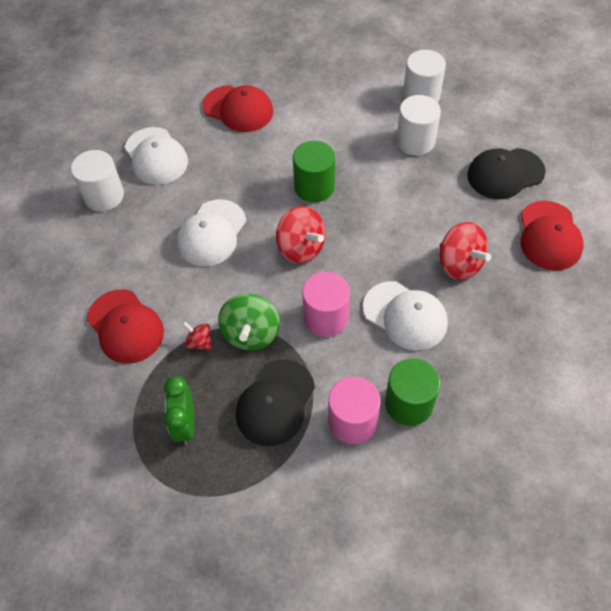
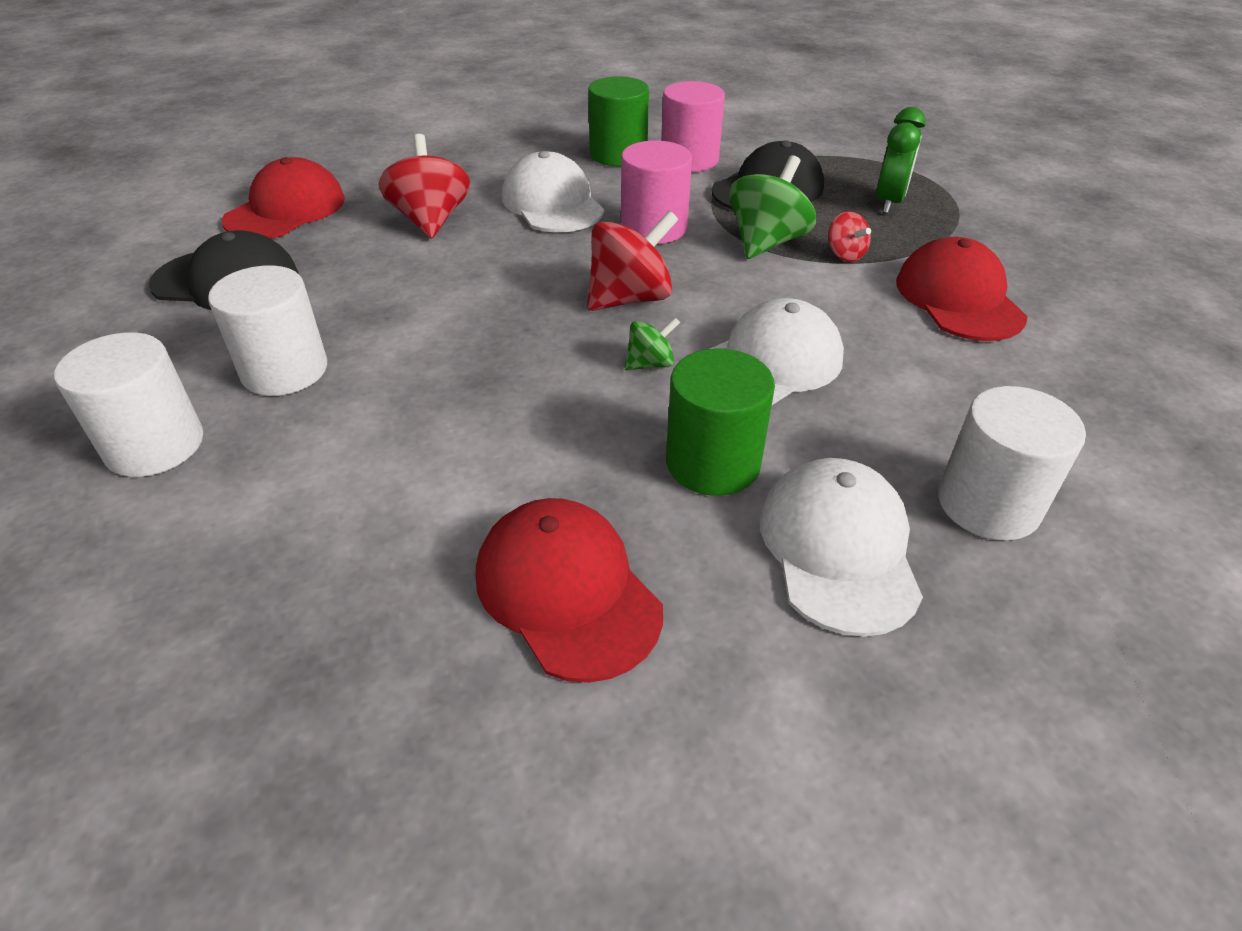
camera: 155 degrees left, 15 degrees down
red spinning top [276,206,325,264] -> red spinning top turned 75 degrees clockwise [587,211,678,311]
green cylinder [293,141,335,202] -> green cylinder moved to [666,348,775,496]
none -> green spinning top [625,317,680,371]

